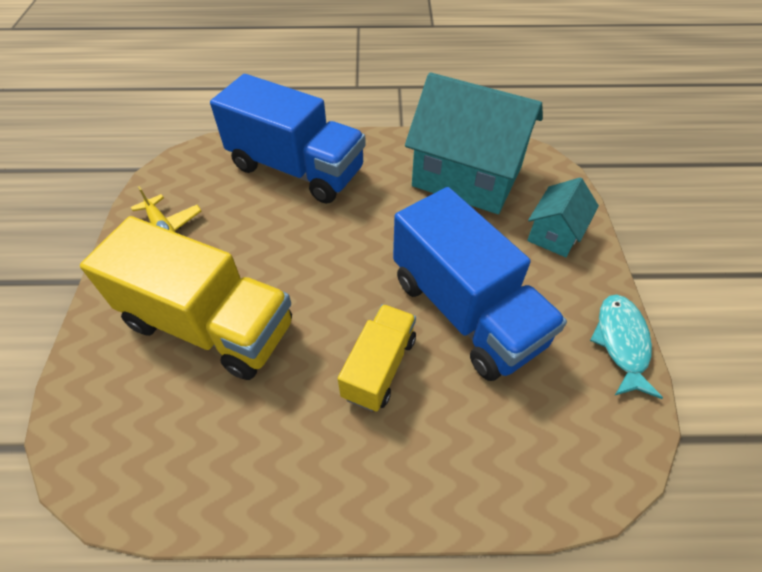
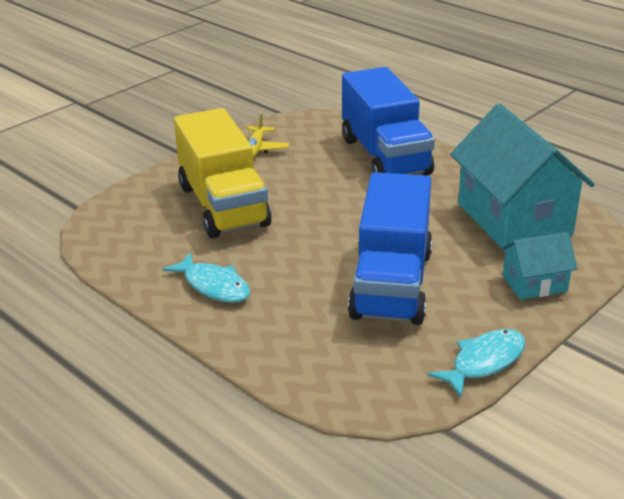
camera: 45 degrees right, 20 degrees down
yellow truck [338,304,416,412] -> none
none -> turquoise fish [162,253,250,303]

